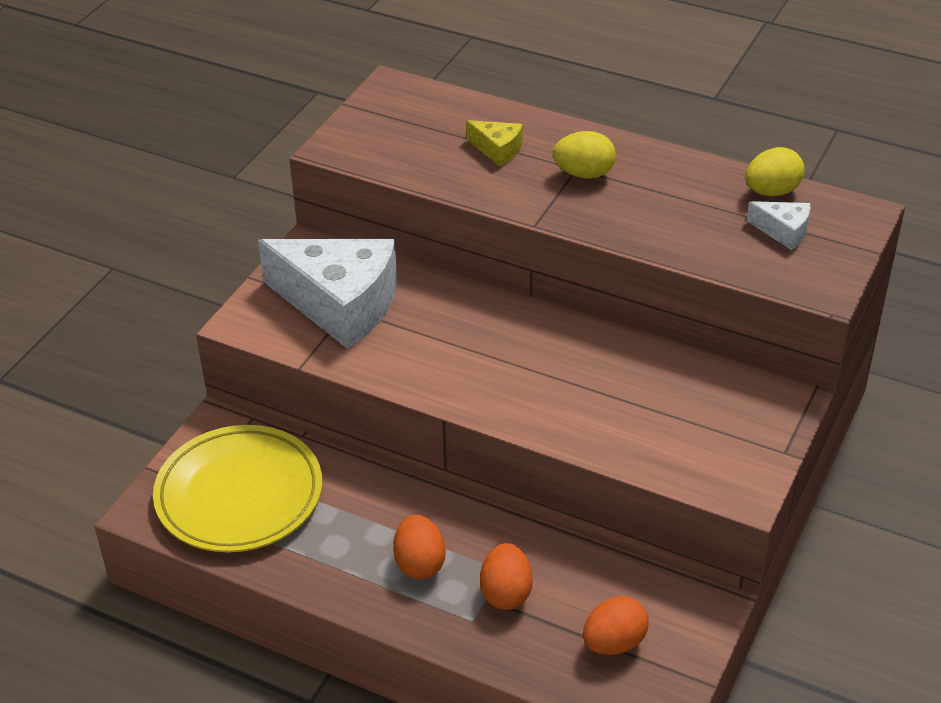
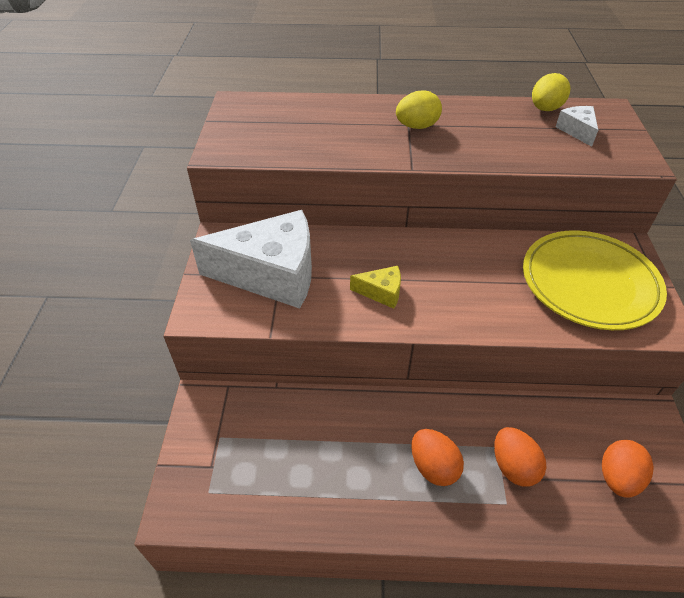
camera: 25 degrees left, 5 degrees up
yellow plate [153,425,322,552] -> yellow plate moved to [523,230,667,330]
yellow cheese [466,120,523,167] -> yellow cheese moved to [350,266,401,309]
white cheese [747,201,810,250] -> white cheese turned 105 degrees counterclockwise [556,106,598,147]

